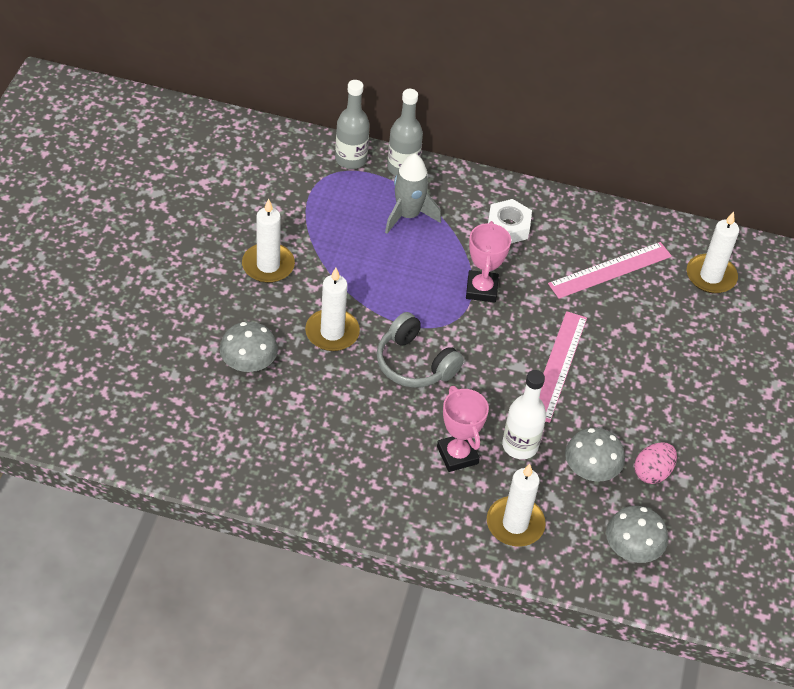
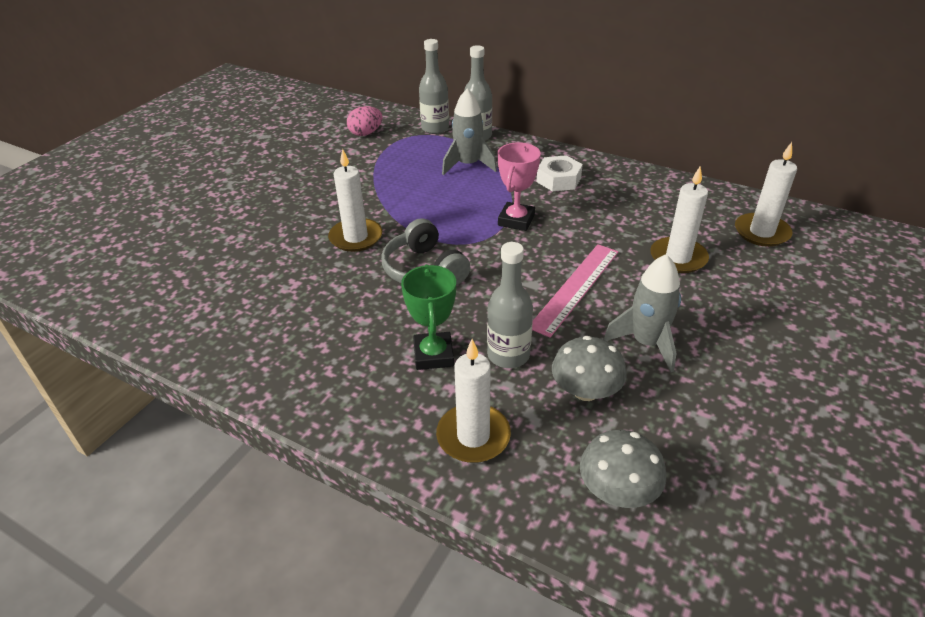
camera: 20 degrees right, 10 degrees down
grey mushroom [220,322,278,372] -> none
white candle [242,199,295,283] -> white candle moved to [650,166,709,273]
pink trophy [437,386,489,472] -> green trophy [401,264,456,370]
white bottle [502,370,546,459] -> grey bottle [487,242,533,368]
pink ruler [548,242,672,299] -> none
pink egg [634,442,677,484] -> pink egg moved to [347,106,383,136]
none -> grey rocket [603,254,681,372]

